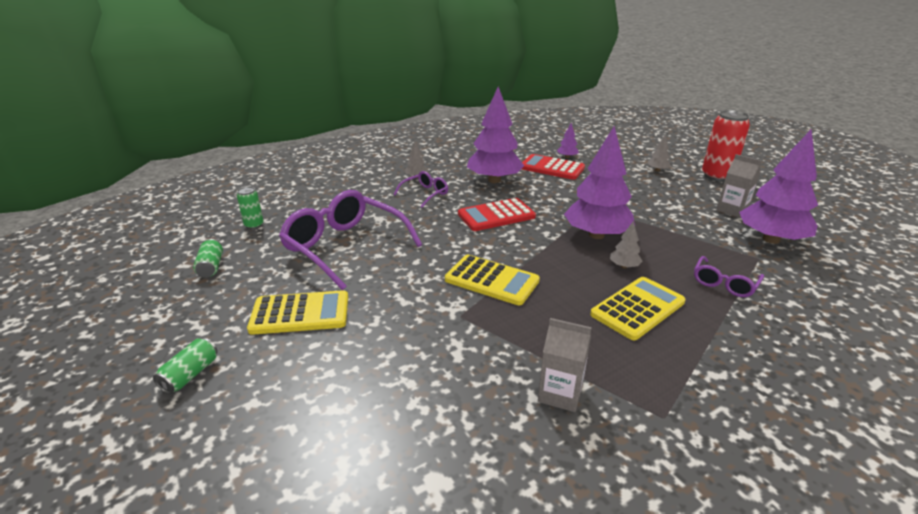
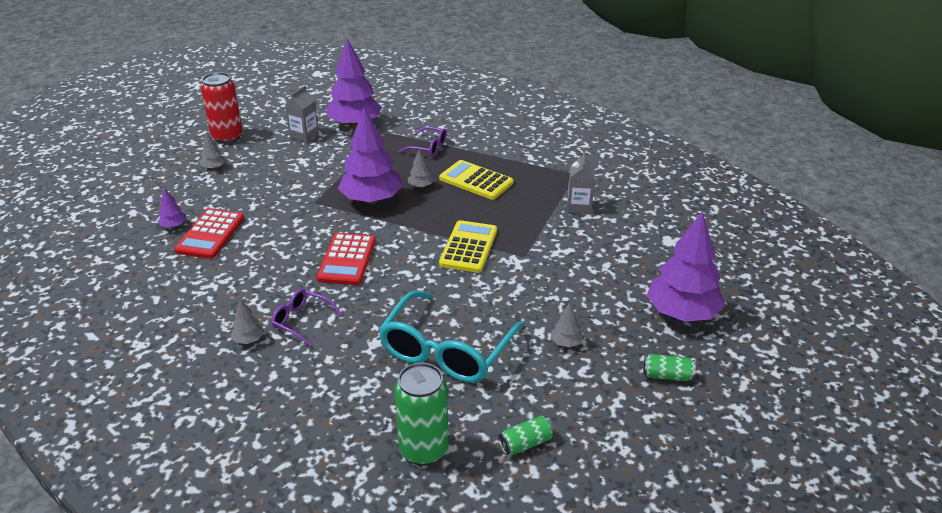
camera: 105 degrees left, 5 degrees up
green can [237,187,264,229] -> green can [394,363,449,466], size x1.92
yellow calculator [247,290,348,335] -> grey tree [551,303,584,347]
purple glasses [279,190,422,290] -> turquoise glasses [379,291,525,383]
red calculator [458,198,536,231] -> red calculator turned 45 degrees clockwise [316,233,376,285]
purple tree [467,87,524,183] -> purple tree moved to [647,211,725,322]

